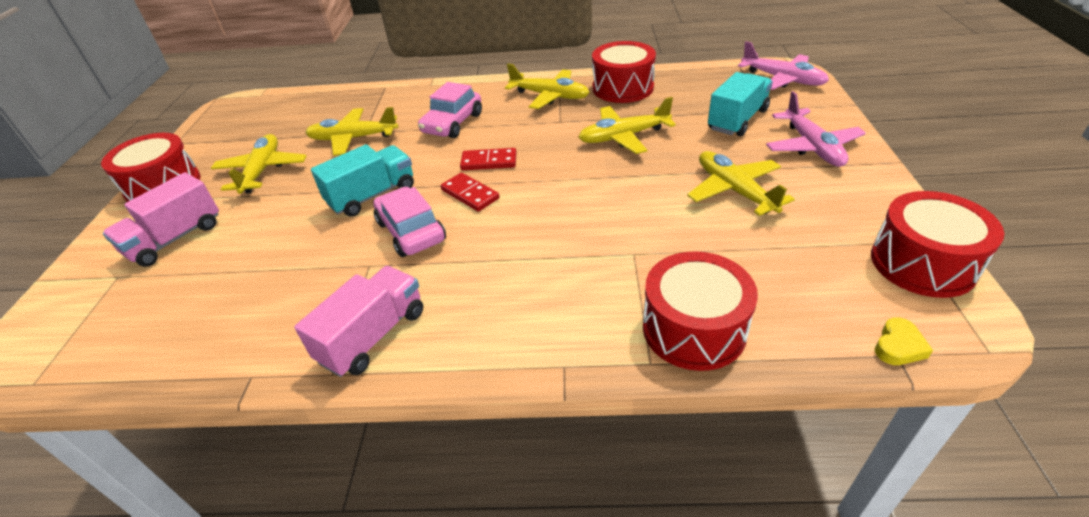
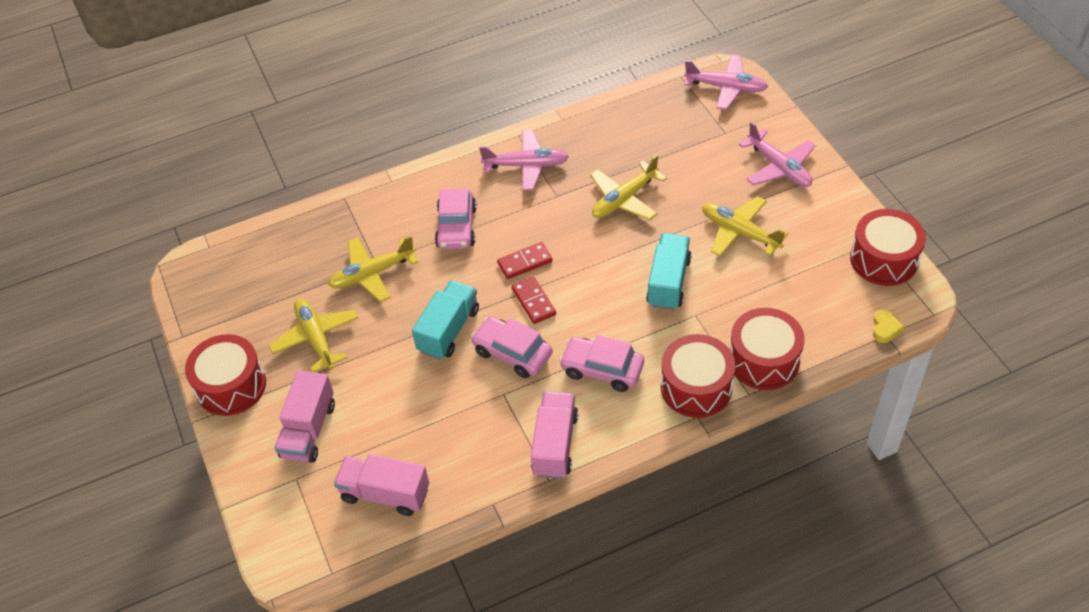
camera: 25 degrees left, 10 degrees up
red domino [441,173,499,212] -> red domino turned 45 degrees clockwise [511,276,556,324]
yellow plane [505,64,590,109] -> pink plane [479,130,569,191]
red drum [592,41,656,103] -> red drum moved to [661,334,735,418]
turquoise truck [708,72,773,136] -> turquoise truck moved to [646,233,692,310]
none -> pink truck [334,454,429,516]
none -> pink car [559,335,644,392]

